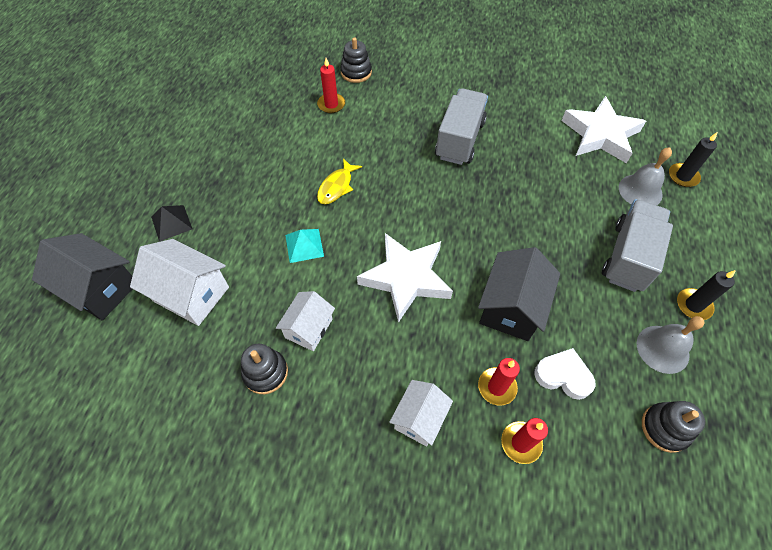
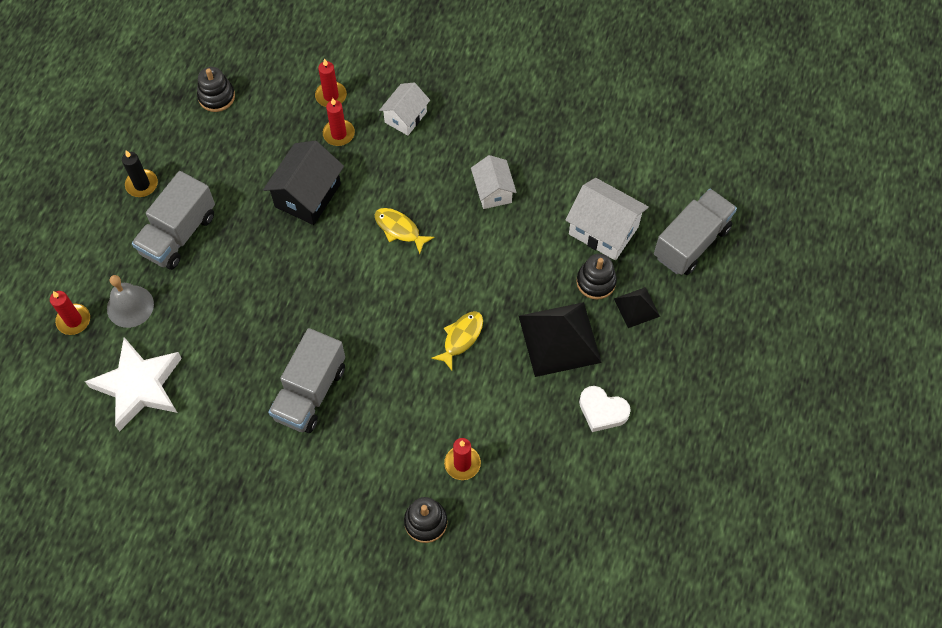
camera: 175 degrees left, 5 degrees up
black house [32,233,132,321] -> grey truck [654,188,737,275]
black stacking toy [241,344,288,394] -> black stacking toy moved to [576,254,617,299]
white house [276,291,335,351] -> white house turned 45 degrees counterclockwise [471,155,517,209]
turquoise pyramid [285,229,324,263] -> none
white star [357,233,453,323] -> yellow fish [375,208,435,254]
white heart [534,348,595,400] -> white heart moved to [579,386,631,432]
grey bell [636,316,704,374] -> none
black candle [669,133,717,187] -> red candle [50,291,90,335]
none -> black pyramid [519,302,602,377]

